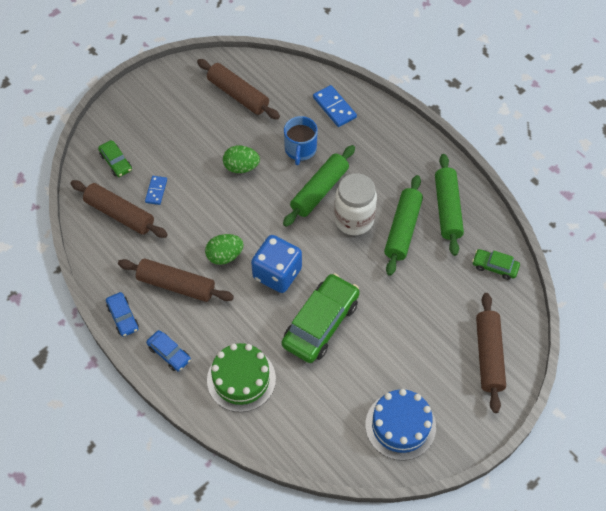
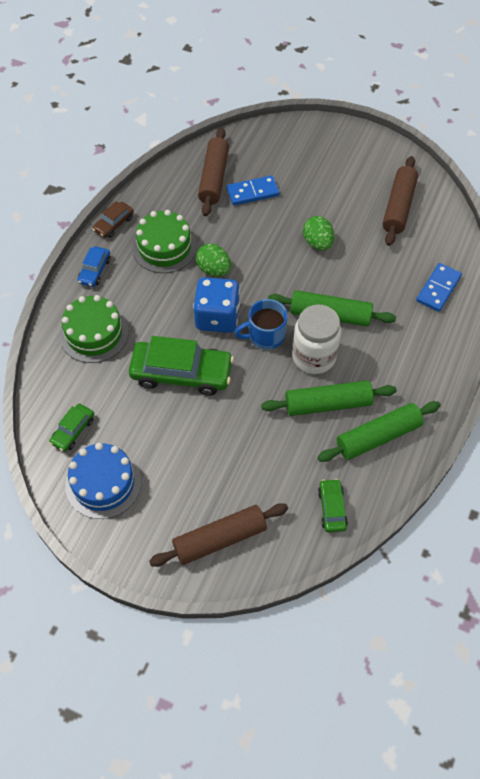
camera: 65 degrees right, 0 degrees up
green car [98,140,132,177] -> green car moved to [49,404,94,452]
blue car [106,292,139,337] -> brown car [93,201,134,238]
brown rolling pin [118,258,234,302] -> green cake [132,210,197,273]
blue domino [145,176,167,205] -> blue domino [227,175,280,205], size x1.54
blue mug [284,116,318,165] -> blue mug moved to [234,299,288,350]

